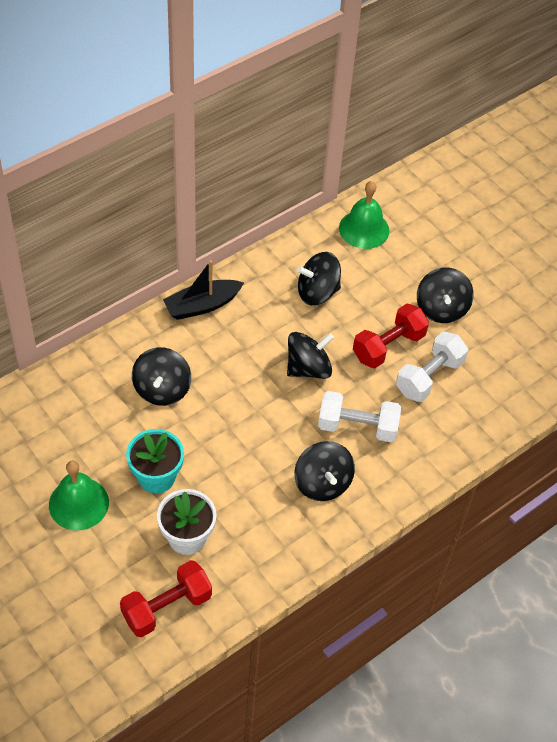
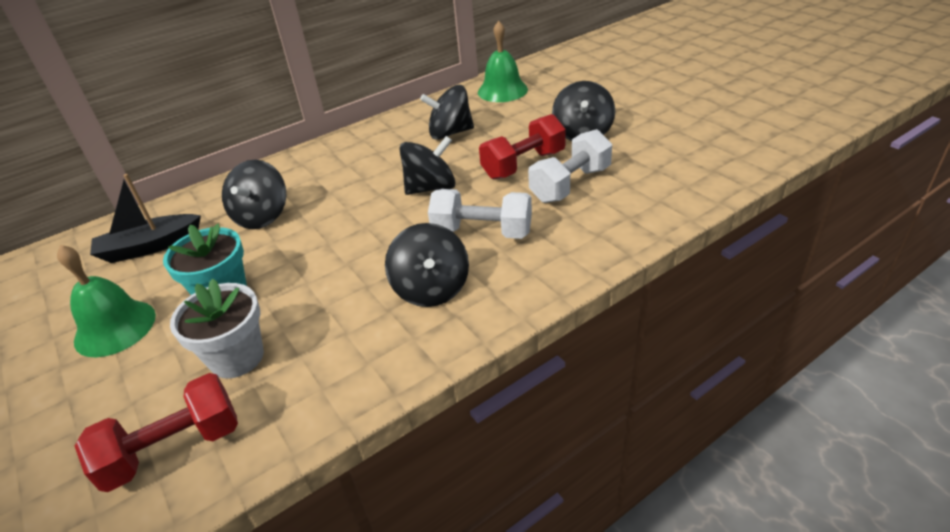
camera: 10 degrees right, 15 degrees down
black boat [163,260,244,320] -> black boat moved to [90,174,201,263]

